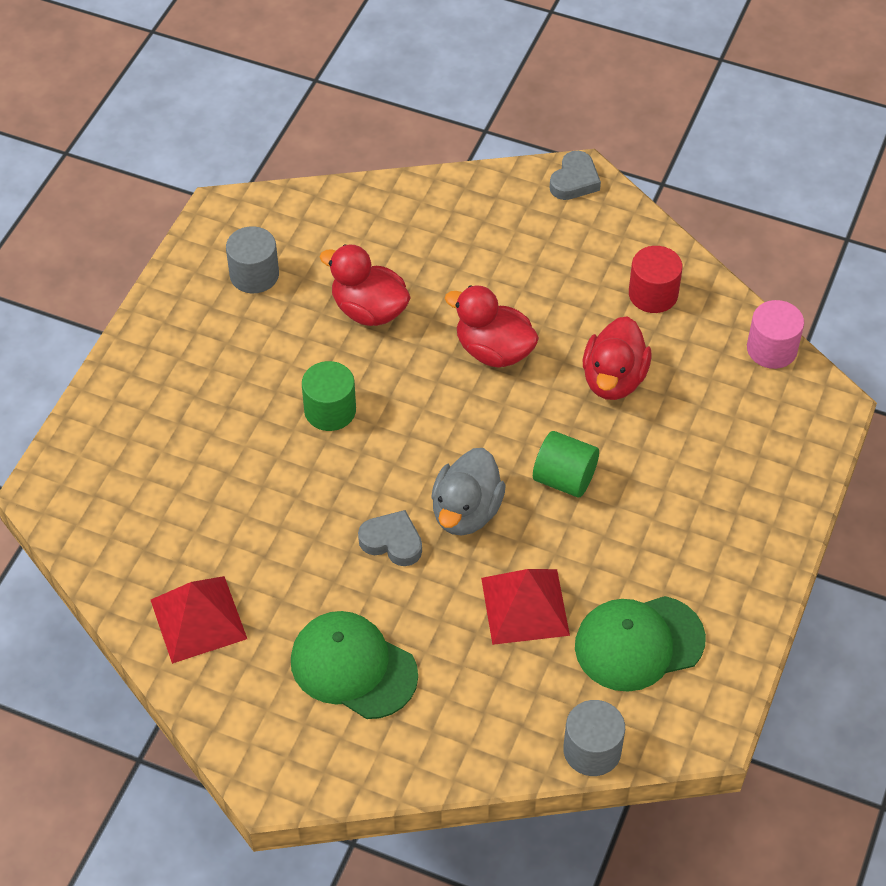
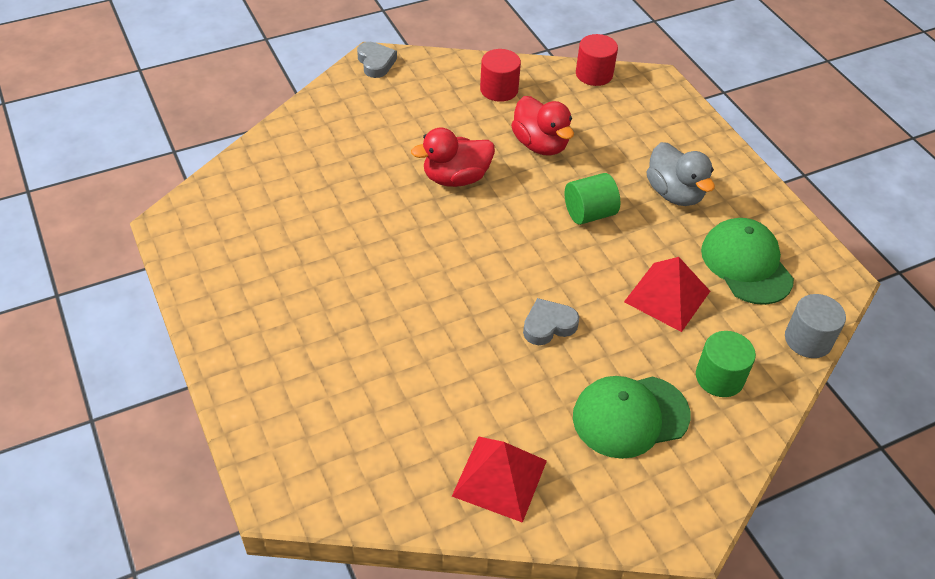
camera: 50 degrees left, 5 degrees down
grey cylinder [226,226,279,293] -> none
green cylinder [302,361,356,431] -> green cylinder moved to [696,331,756,397]
red duck [320,244,411,326] -> none
grey duck [431,448,506,536] -> grey duck moved to [647,142,715,206]
green cap [575,596,706,692] -> green cap turned 135 degrees clockwise [701,218,794,305]
pink cylinder [747,300,804,369] -> red cylinder [576,34,618,86]

